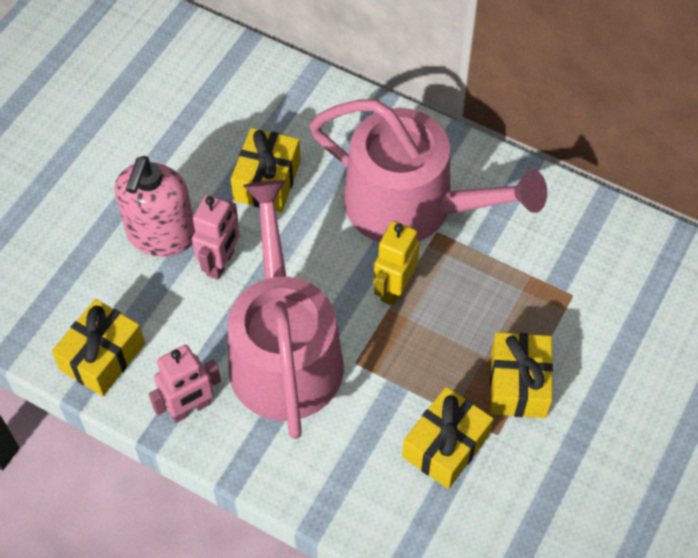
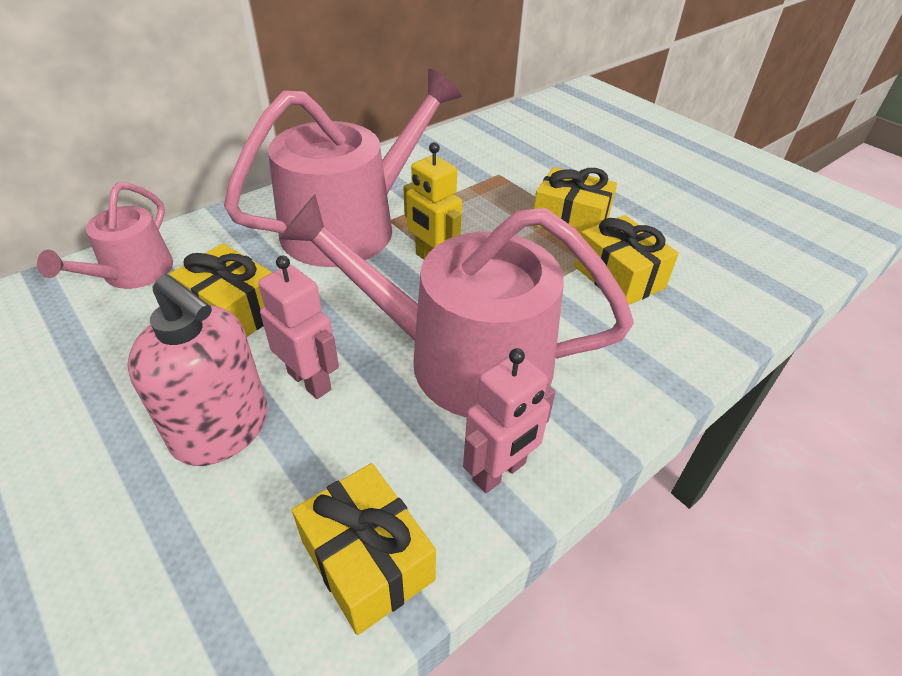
camera: 70 degrees left, 15 degrees down
pink robot [149,345,221,423] -> pink robot turned 60 degrees clockwise [463,348,556,493]
none -> pink watering can [37,183,173,289]

